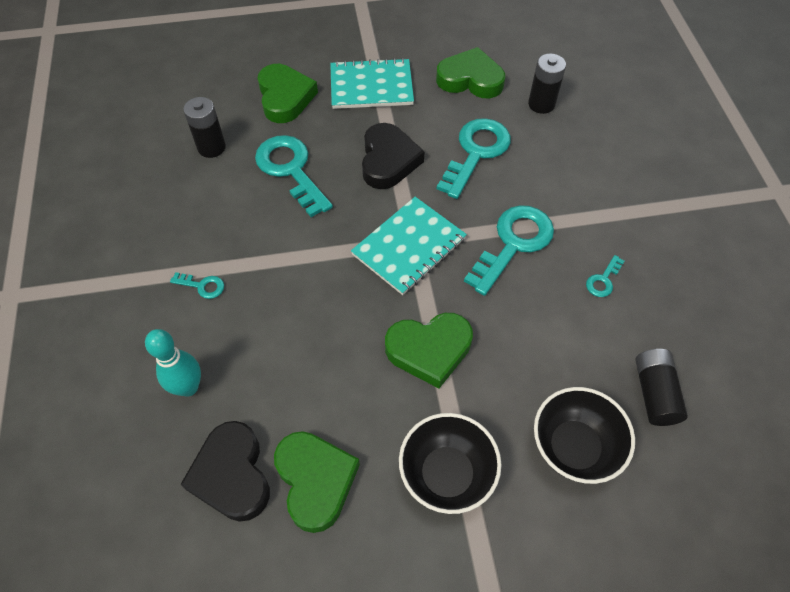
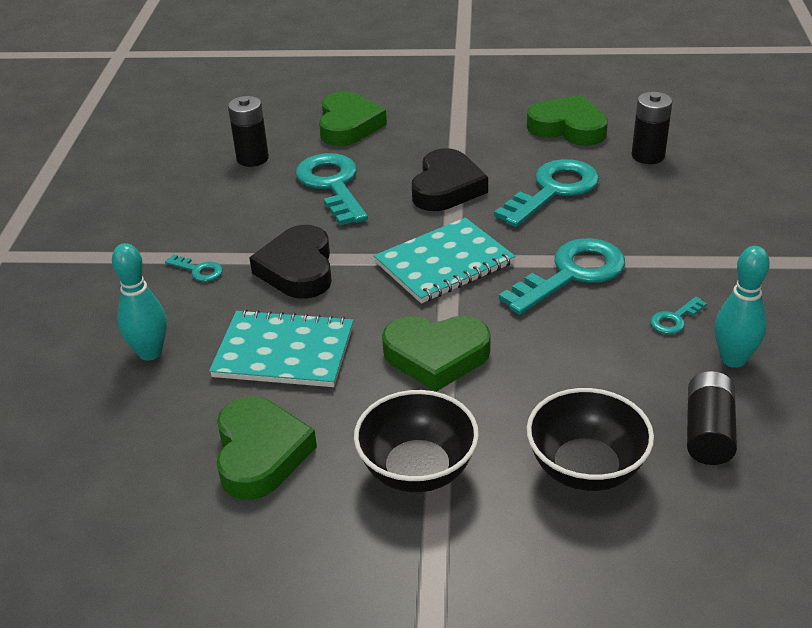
camera: 15 degrees right, 20 degrees down
black heart [180,421,270,522] -> black heart moved to [249,225,332,299]
turquoise notebook [330,58,414,109] -> turquoise notebook moved to [209,309,354,387]
none -> turquoise bowling pin [714,246,770,368]

